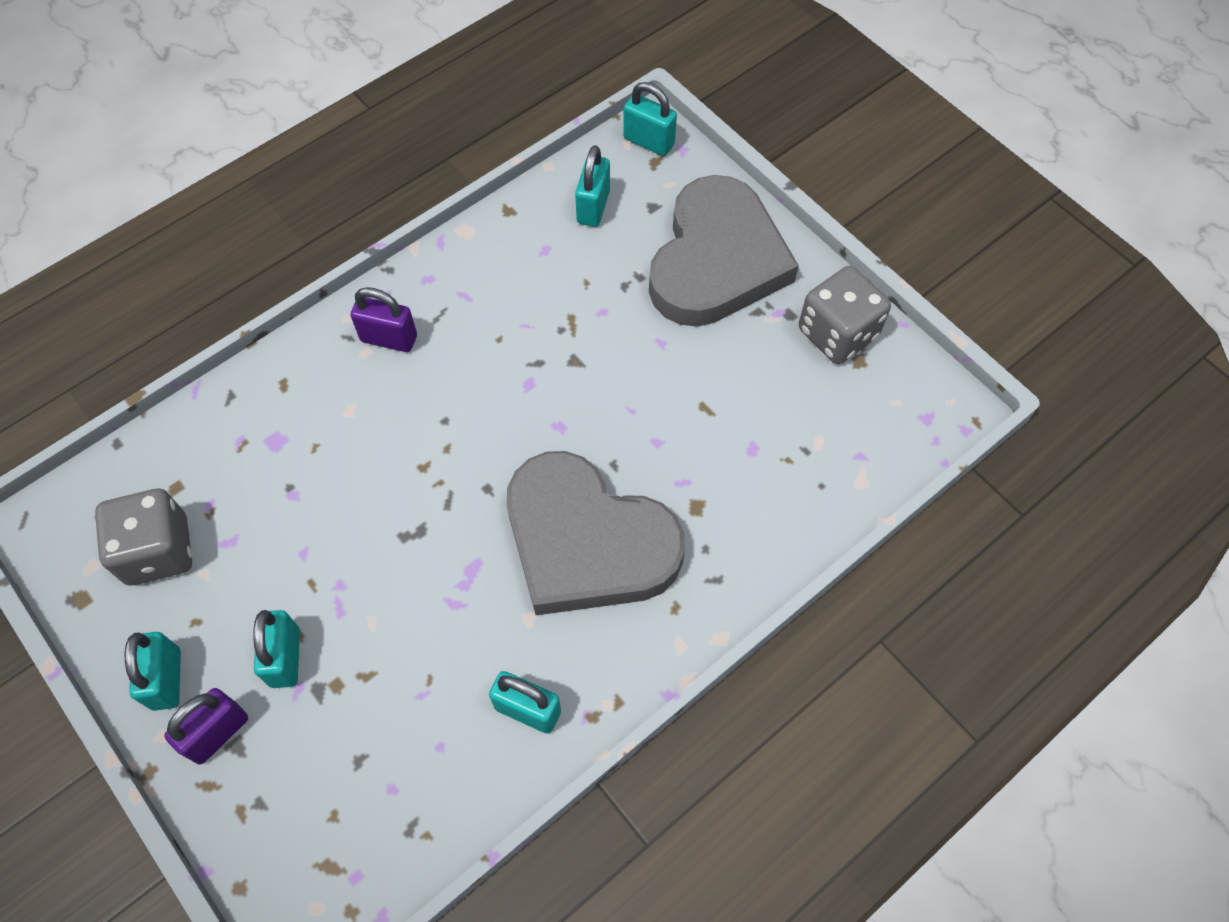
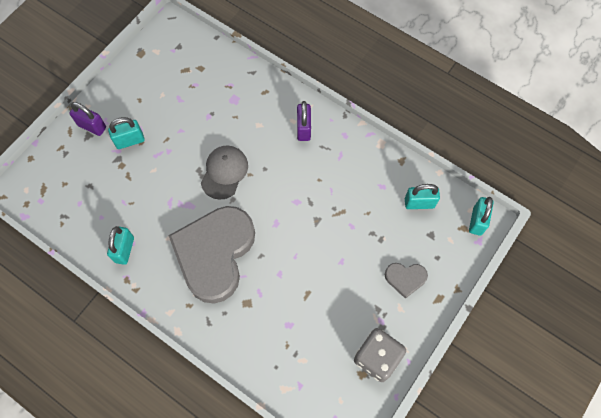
camera: 75 degrees right, 5 degrees up
grey dice [95,489,192,585] -> none
turquoise padlock [125,632,181,711] -> none
grey heart [649,175,799,327] -> grey heart [385,263,428,299], size x0.42
none -> grey cap [201,145,248,200]

